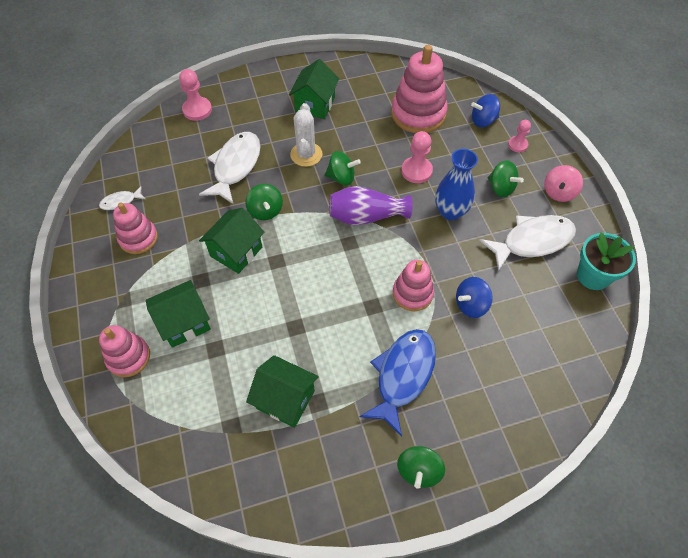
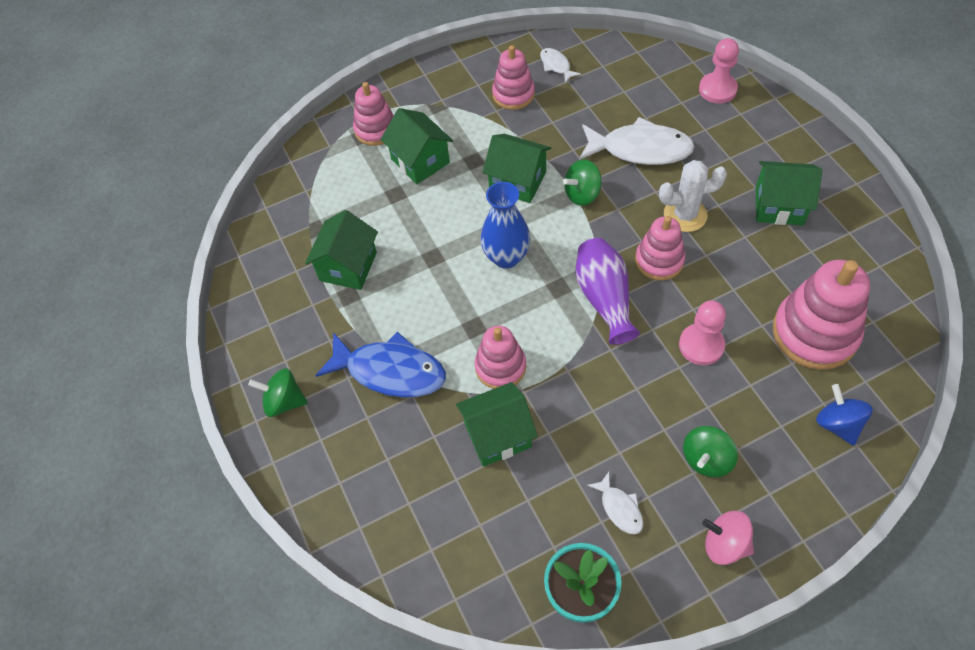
camera: 85 degrees right, 0 degrees up
green spinning top [325,151,361,186] -> pink stacking toy [635,216,685,281]
blue vase [435,149,478,220] -> blue vase moved to [480,182,530,269]
blue spinning top [456,277,493,318] -> green house [456,382,538,467]
white fish [479,215,576,271] -> white fish [587,472,643,535], size x0.48
pink pawn [508,120,531,152] -> none

